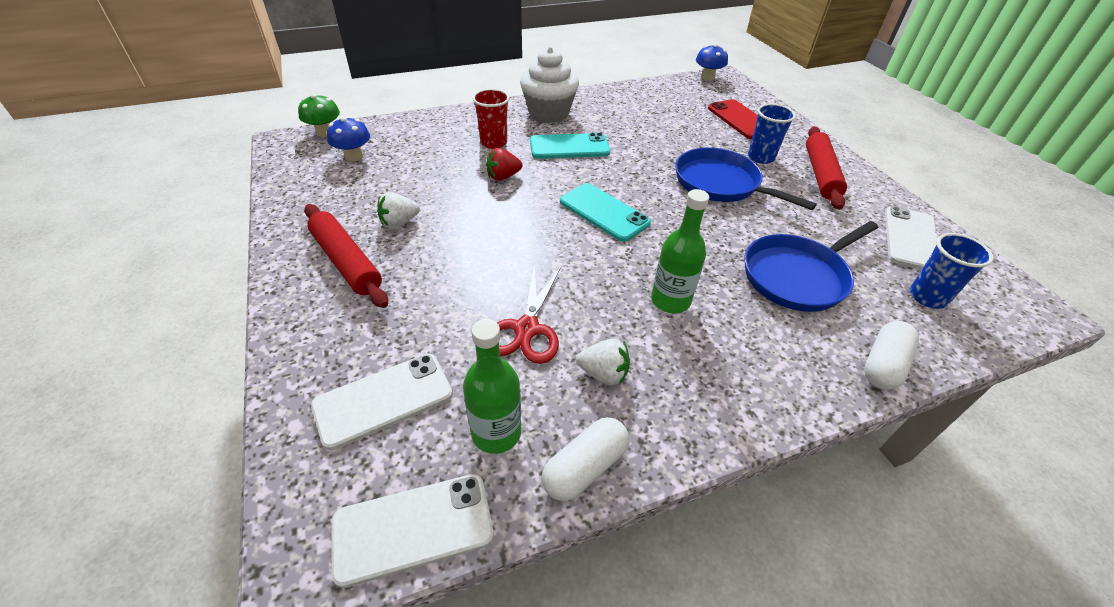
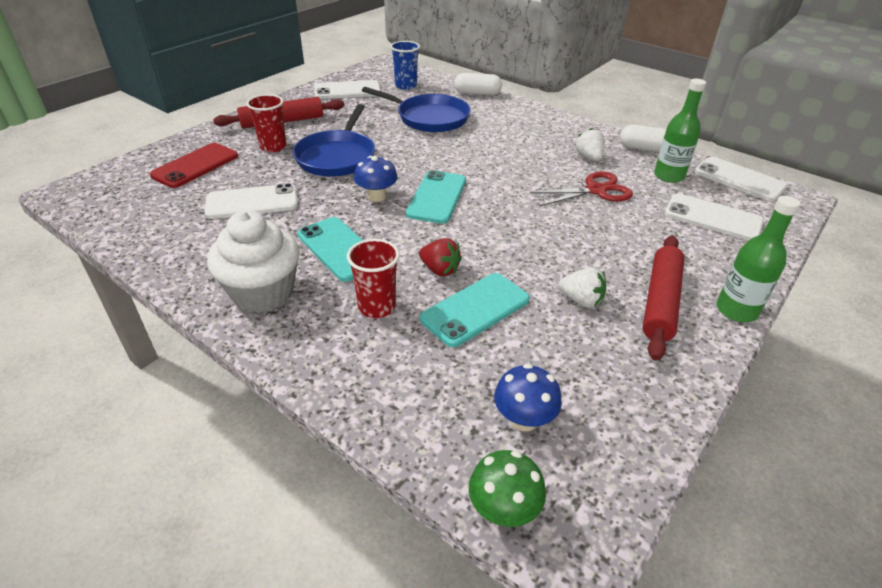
camera: 120 degrees left, 5 degrees down
green bottle [651,189,709,314] -> green bottle moved to [717,196,800,322]
blue mushroom [696,44,728,80] -> blue mushroom moved to [354,156,398,202]
blue cup [748,104,796,164] -> red cup [246,94,287,152]
none -> white phone [205,183,298,219]
none -> turquoise phone [420,273,530,347]

